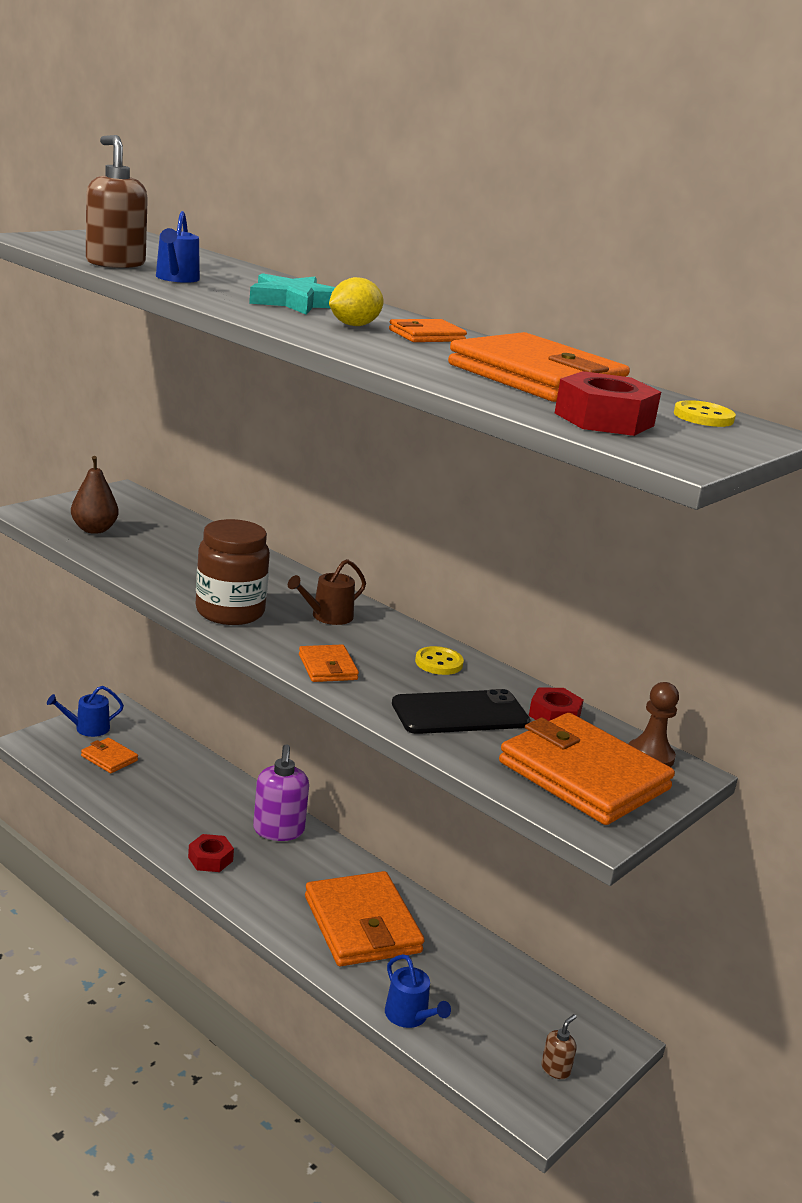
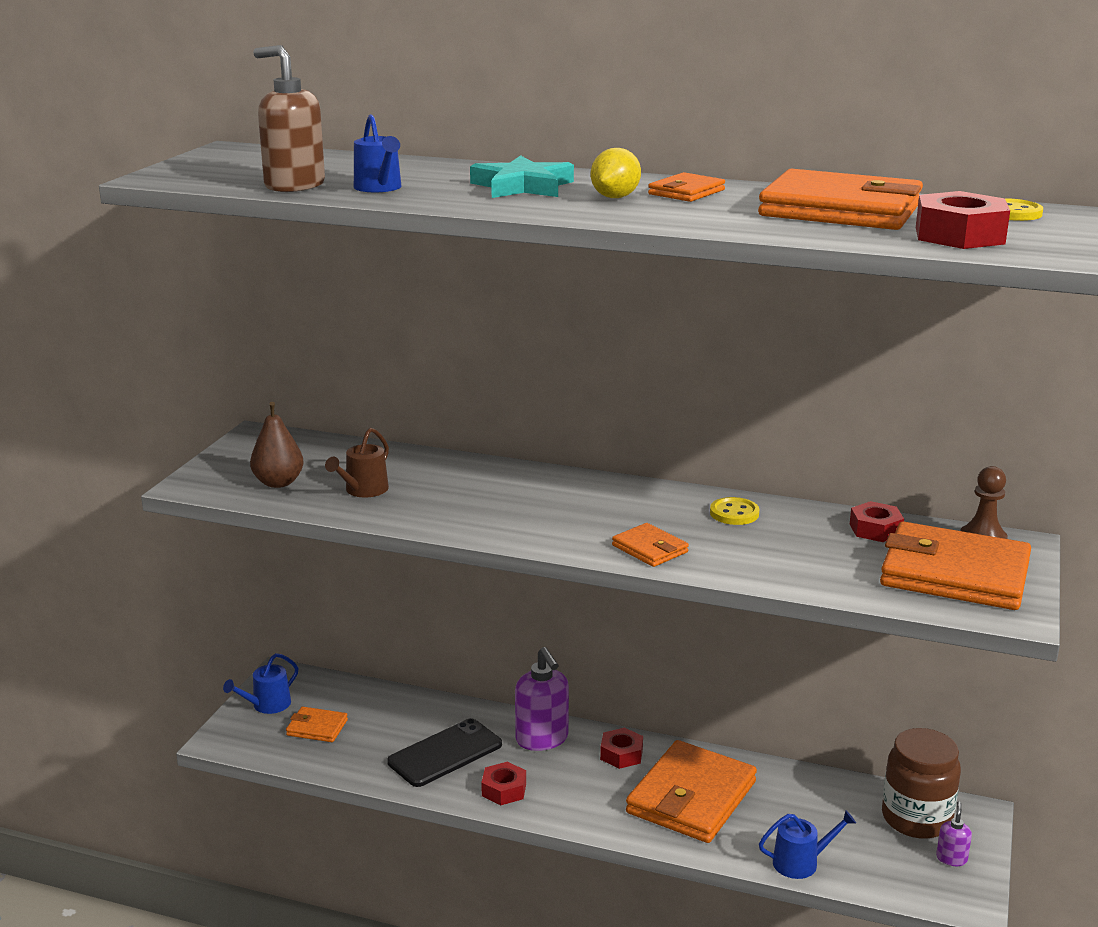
camera: 20 degrees left, 0 degrees up
brown jar [196,519,270,625] -> brown jar moved to [882,728,961,839]
brown watering can [288,559,366,625] -> brown watering can moved to [325,428,389,497]
orange wallet [305,871,425,966] -> orange wallet turned 75 degrees clockwise [626,740,757,843]
blue watering can [385,954,451,1028] -> blue watering can turned 45 degrees counterclockwise [759,810,856,879]
black phone [392,689,530,734] -> black phone moved to [387,718,502,787]
brown soap dispenser [541,1014,577,1079] -> purple soap dispenser [936,801,972,866]
none -> red nut [600,728,643,769]

